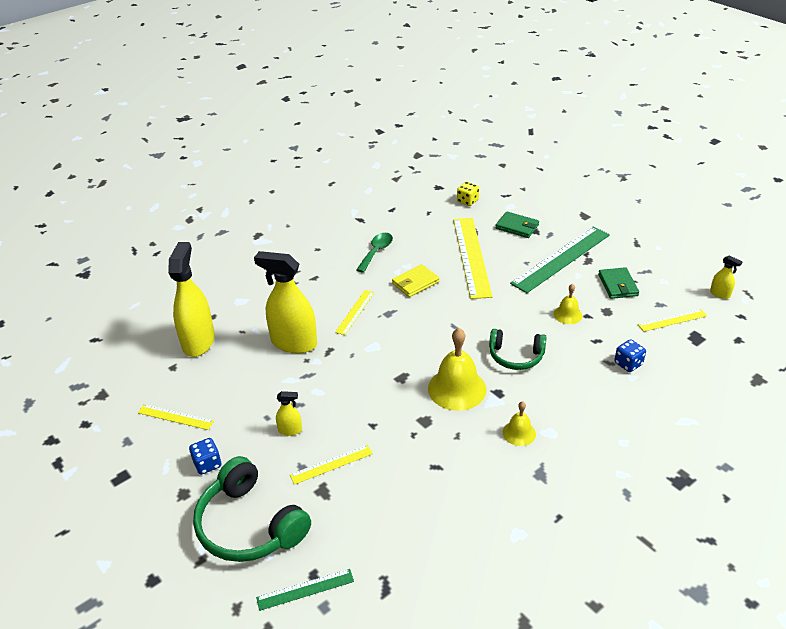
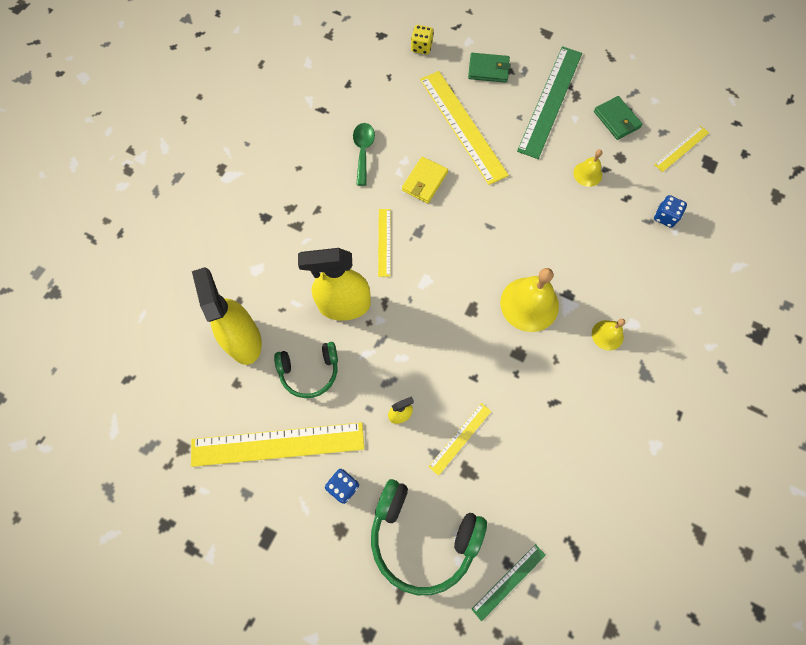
camera: 25 degrees left, 30 degrees up
yellow ruler [138,404,214,430] -> yellow ruler [191,422,364,467], size x2.03
green headphones [489,329,547,370] -> green headphones moved to [274,342,338,398]
yellow spray bottle [710,255,742,299] -> none

